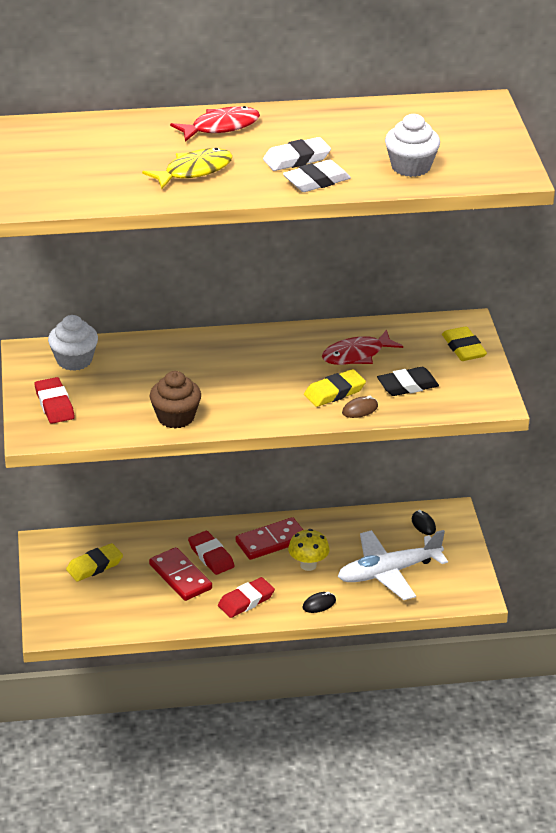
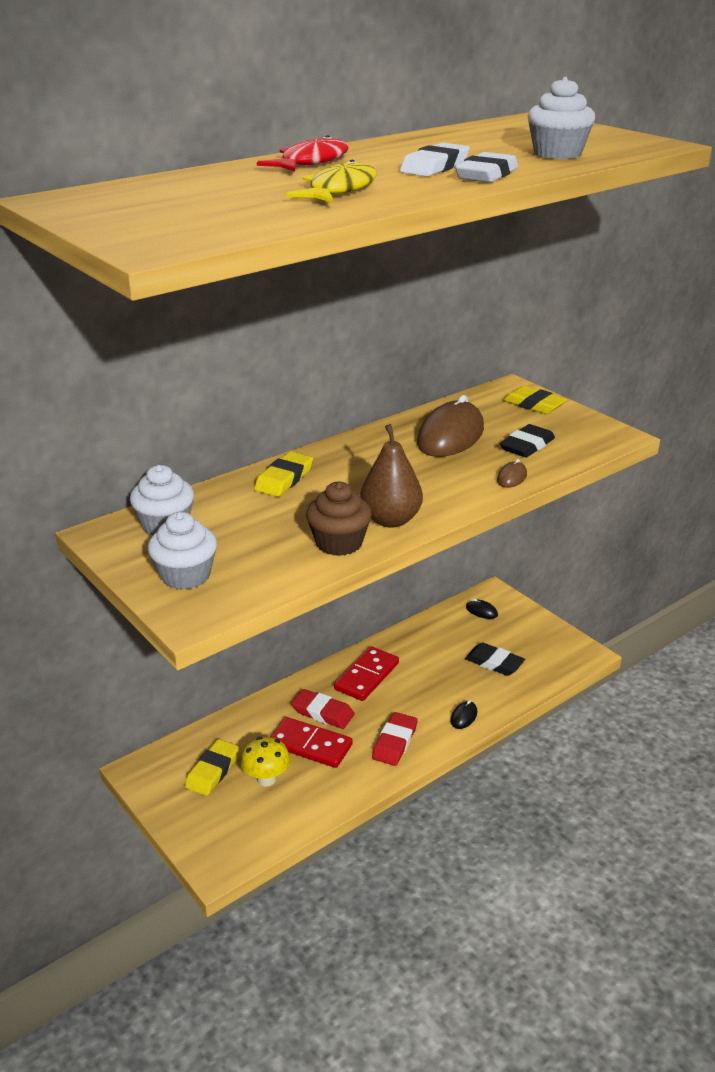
camera: 30 degrees left, 5 degrees down
red eraser [35,377,75,424] -> white cupcake [148,512,217,590]
yellow mushroom [288,529,330,571] -> yellow mushroom moved to [241,737,290,786]
yellow eraser [304,369,366,407] -> yellow eraser moved to [254,452,313,497]
red fish [322,329,403,365] -> brown mouse [417,395,484,457]
white plane [338,530,448,600] -> black eraser [465,642,525,676]
none -> brown pear [360,424,423,528]

